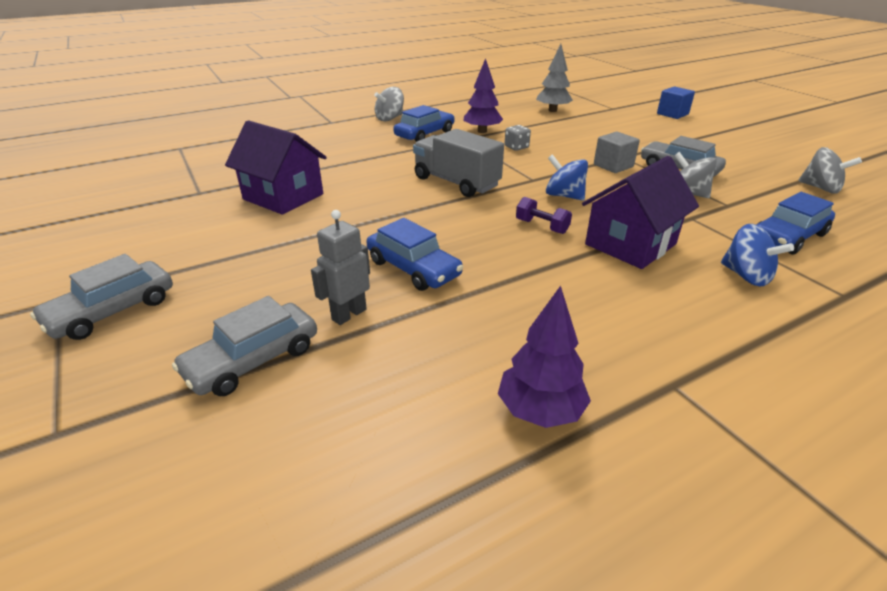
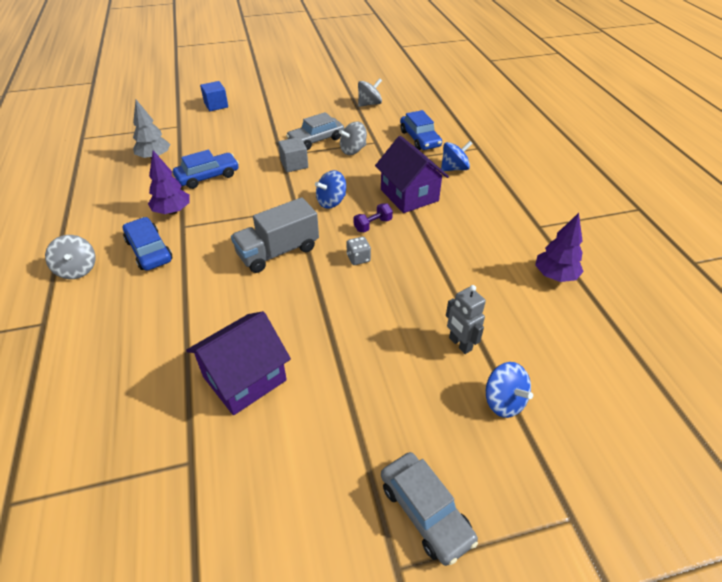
camera: 75 degrees left, 10 degrees up
grey car [172,296,317,396] -> blue spinning top [486,362,533,418]
blue car [367,218,463,291] -> blue car moved to [173,150,239,189]
grey dice [505,125,531,151] -> grey dice moved to [346,236,371,265]

